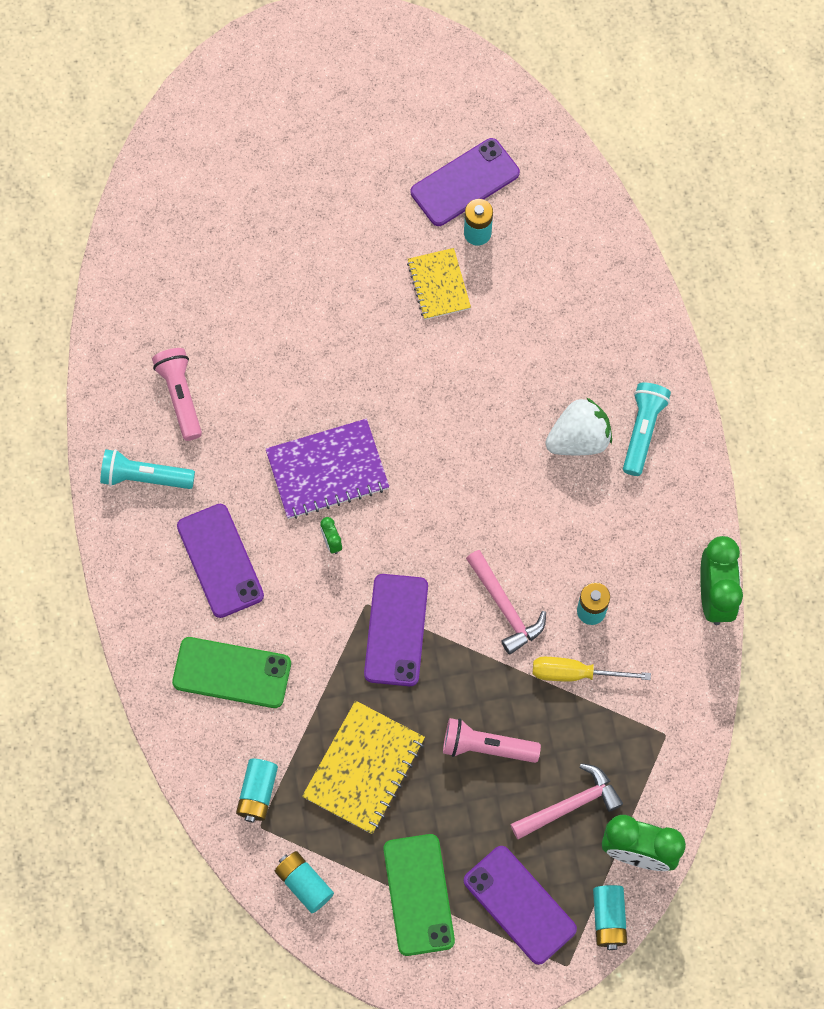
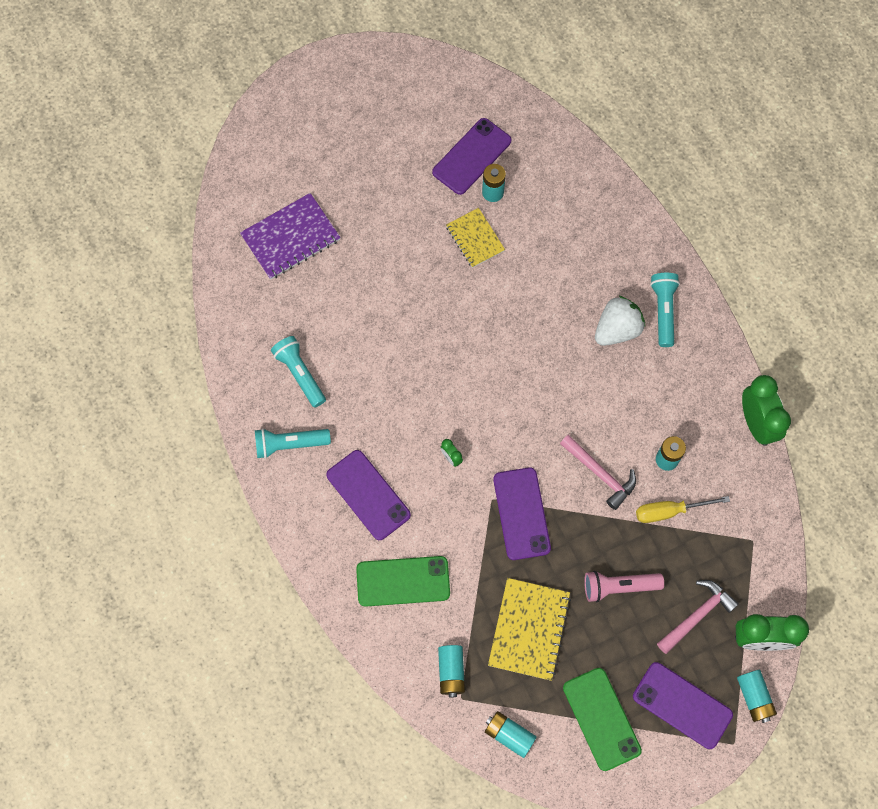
camera: 15 degrees left, 0 degrees up
pink flashlight [152,348,202,441] -> turquoise flashlight [271,336,326,408]
purple notebook [266,419,389,519] -> purple notebook moved to [240,193,341,280]

